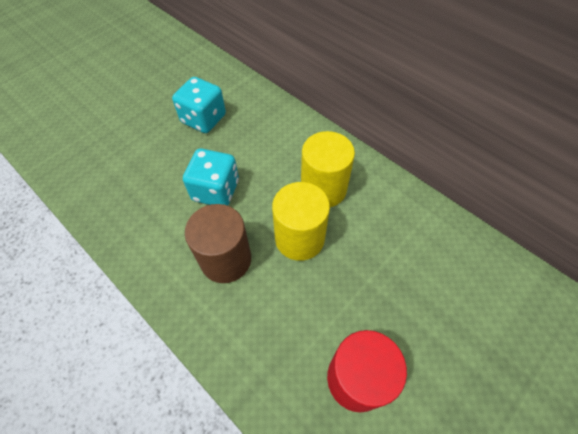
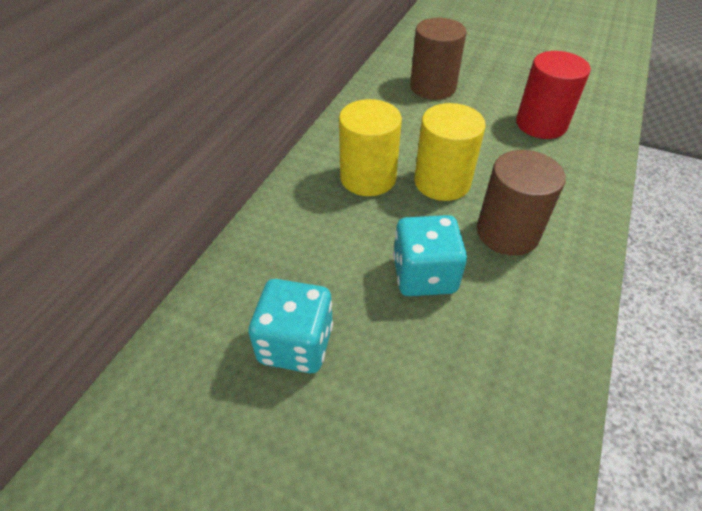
camera: 110 degrees left, 10 degrees down
none -> brown cylinder [410,18,466,100]

